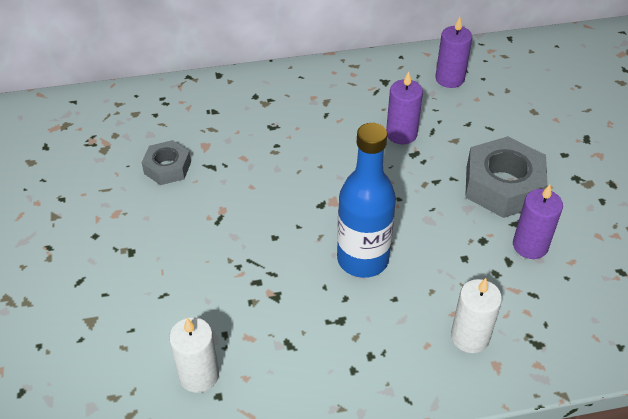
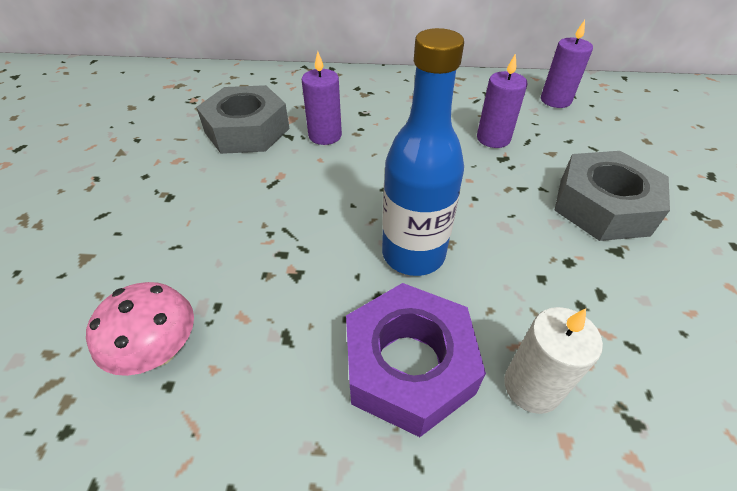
camera: 15 degrees right, 0 degrees up
grey nut [141,140,191,185] -> grey nut [196,85,290,154], size x1.74
white candle [169,317,219,393] -> pink mushroom [86,282,194,376]
purple candle [513,184,563,259] -> purple candle moved to [302,51,342,145]
none -> purple nut [346,283,486,437]

